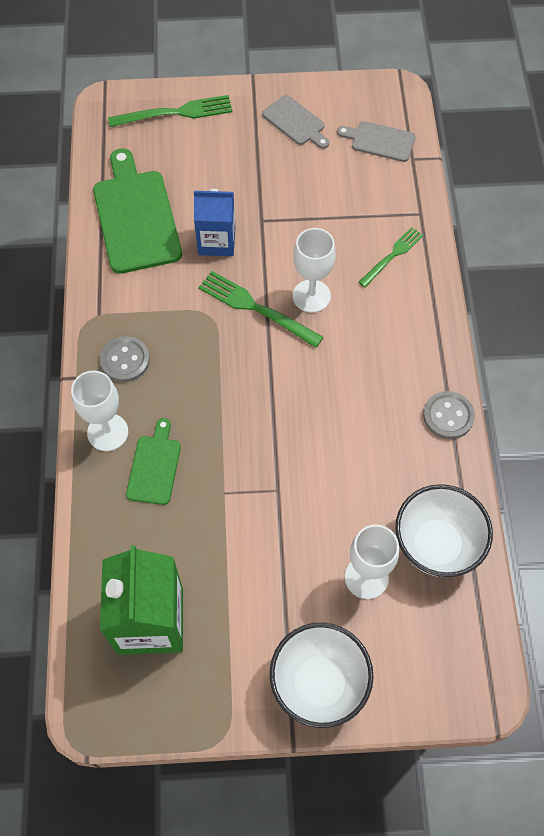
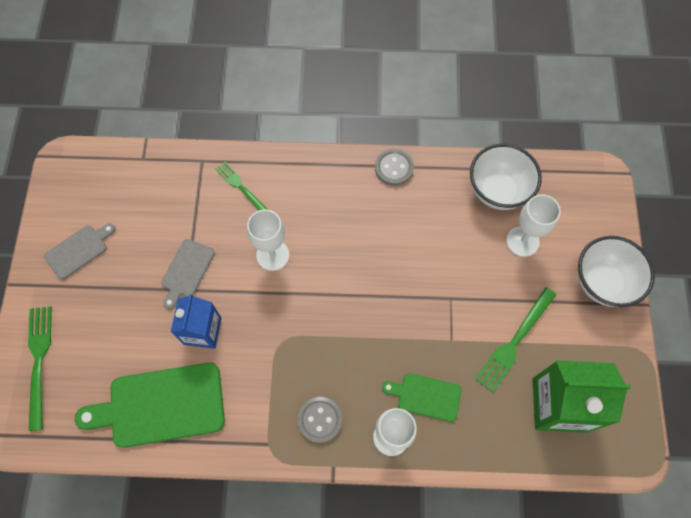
camera: 85 degrees left, 5 degrees up
green fork [198,271,323,348] -> green fork moved to [475,287,556,392]
grey cutting board [337,121,416,162] -> grey cutting board moved to [161,239,215,309]

